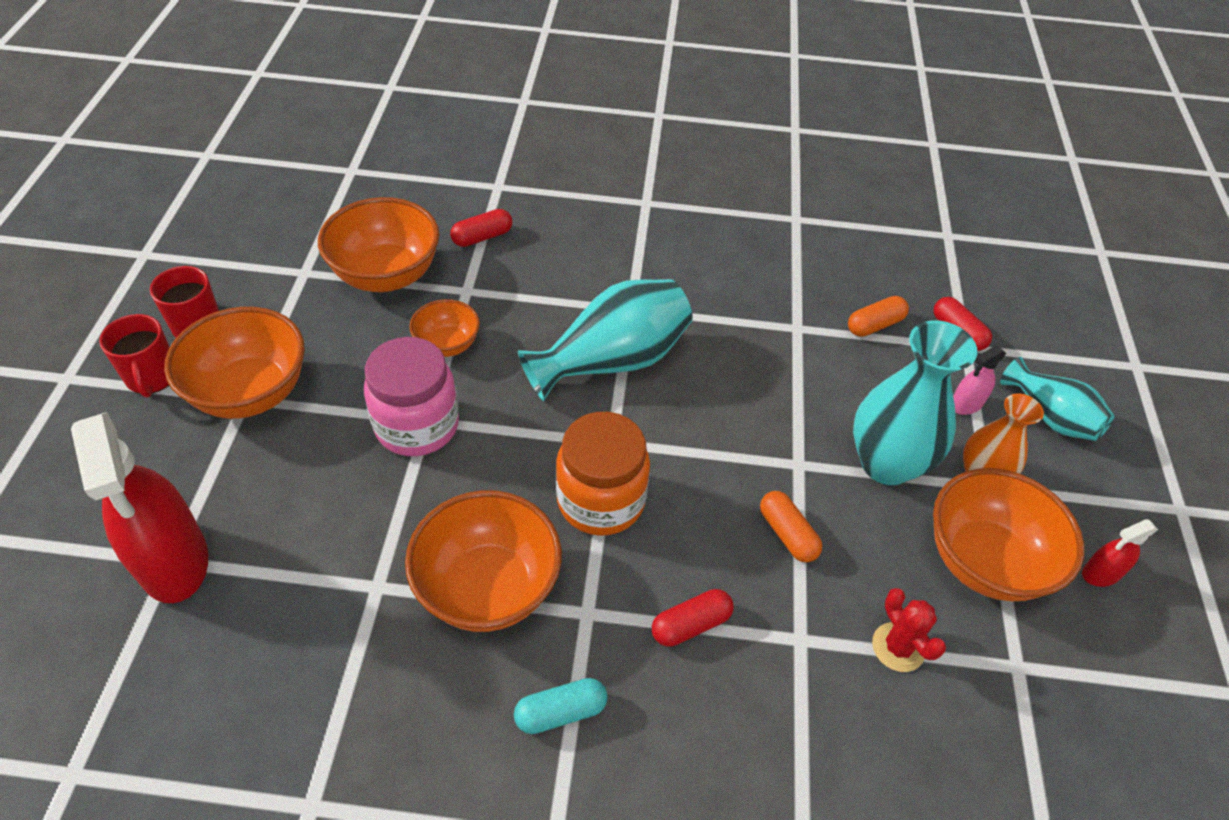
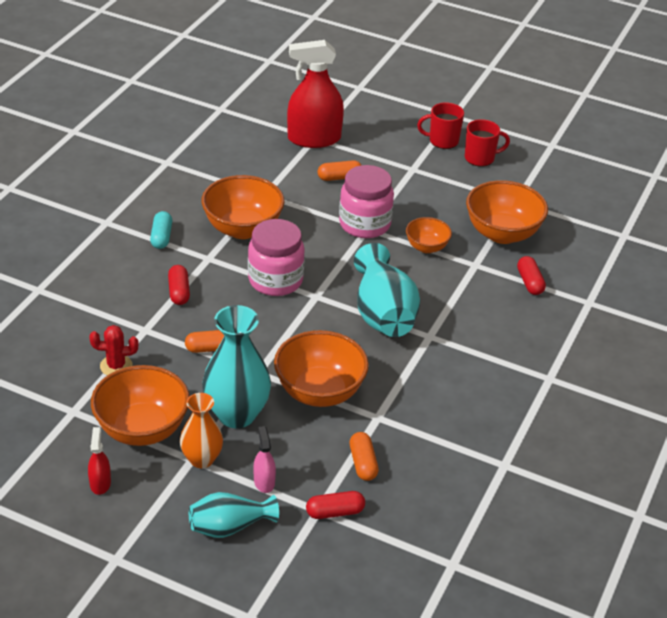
camera: 110 degrees right, 10 degrees down
orange bowl [164,307,305,419] -> orange bowl moved to [274,330,369,407]
orange jar [556,412,650,536] -> pink jar [248,219,305,296]
none -> orange capsule [318,160,361,181]

